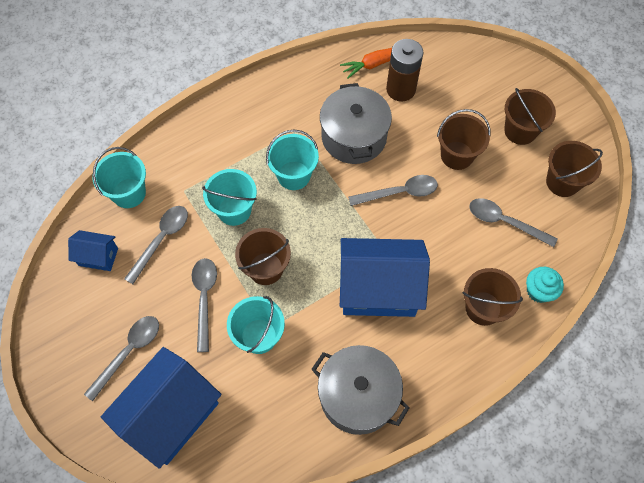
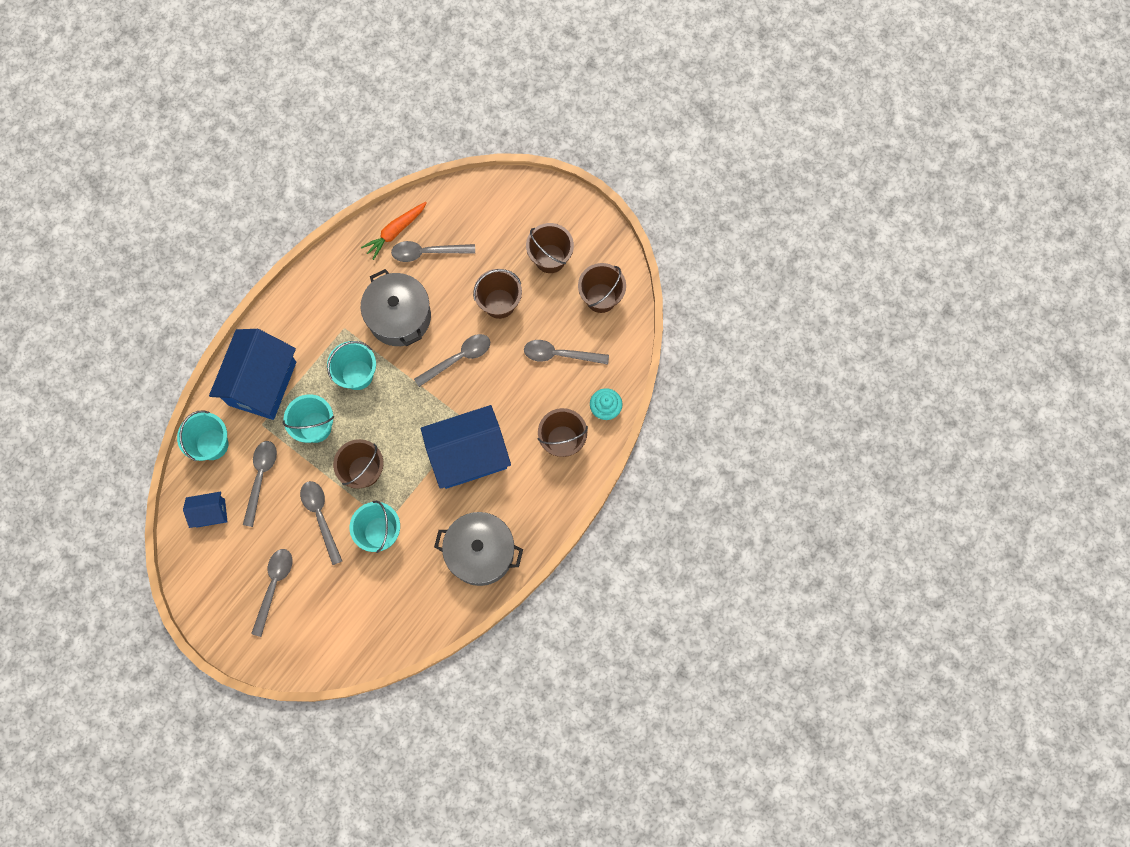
camera: 20 degrees left, 10 degrees up
blue house [101,347,222,469] -> blue house moved to [209,329,296,420]
brown battery [386,39,423,102] -> grey spoon [391,241,475,262]

